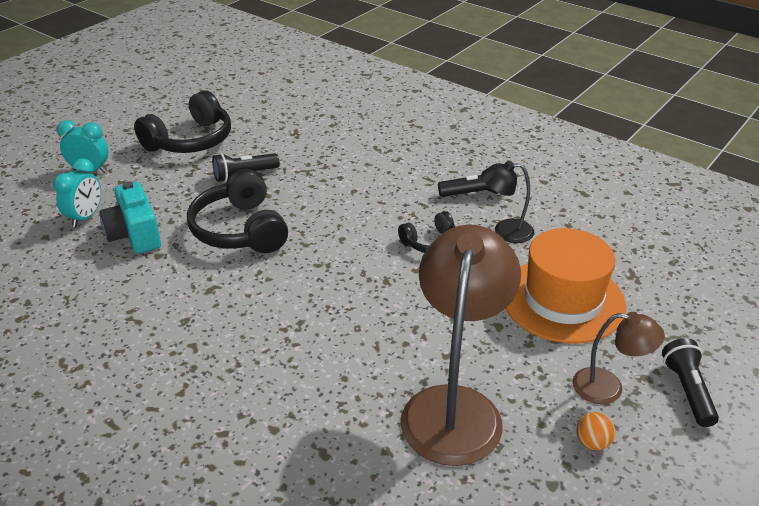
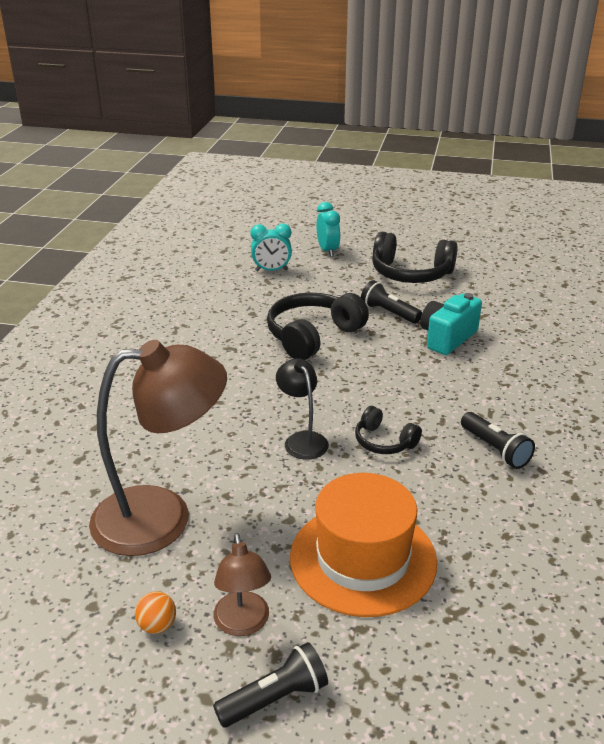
camera: 65 degrees right, 5 degrees down
turquoise camera [100,181,161,253] -> turquoise camera moved to [420,293,482,355]
black lamp [481,161,534,243] -> black lamp moved to [276,358,329,460]

